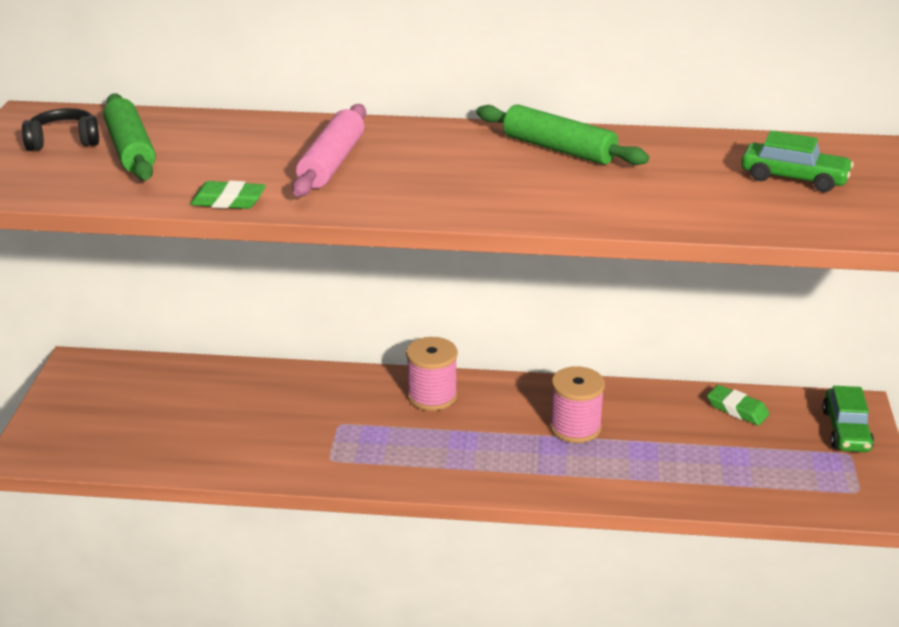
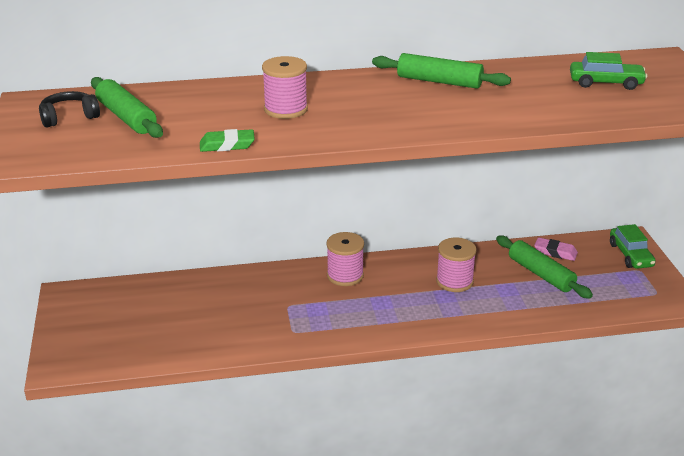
camera: 15 degrees left, 0 degrees up
pink rolling pin [292,104,366,197] -> pink spool [262,56,308,119]
green eraser [707,385,769,425] -> pink eraser [534,238,578,261]
none -> green rolling pin [496,236,593,299]

